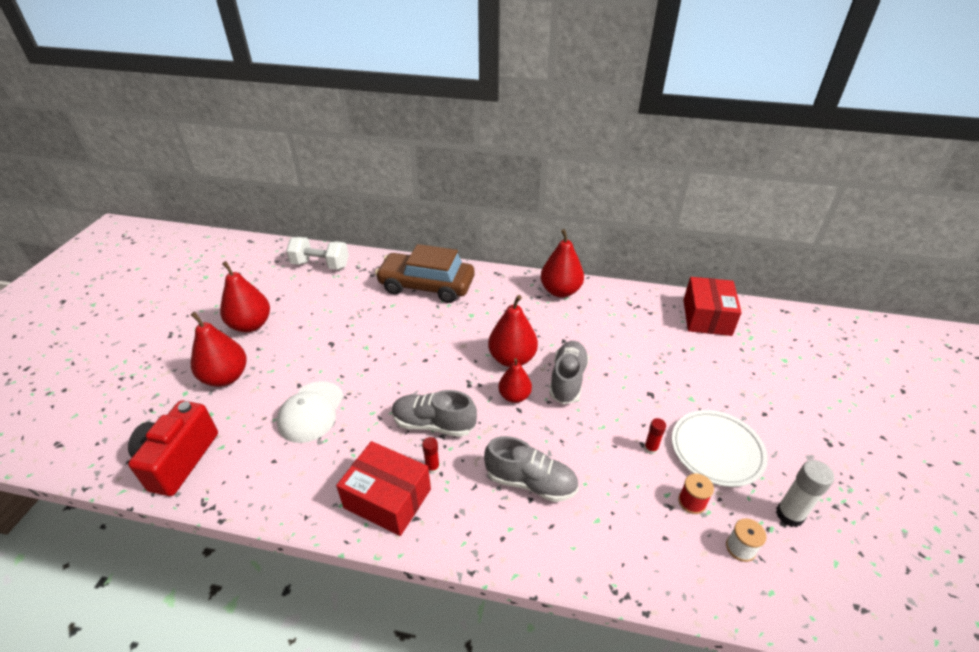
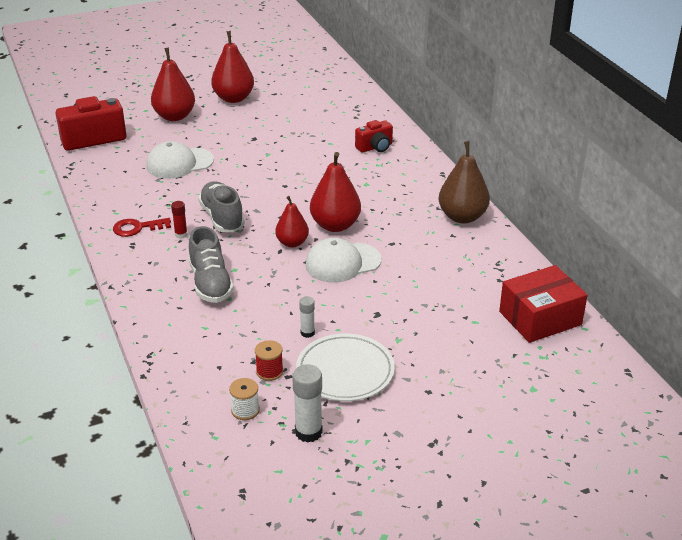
camera: 55 degrees right, 5 degrees down
white dumbbell [286,237,349,270] -> none
red box [336,441,431,536] -> red key [113,218,171,237]
brown car [375,244,474,303] -> red camera [355,120,393,153]
red pear [540,229,584,298] -> brown pear [439,141,490,223]
grey shoe [549,341,589,404] -> white cap [305,238,381,282]
red glue stick [644,418,666,455] -> white glue stick [299,296,315,338]

